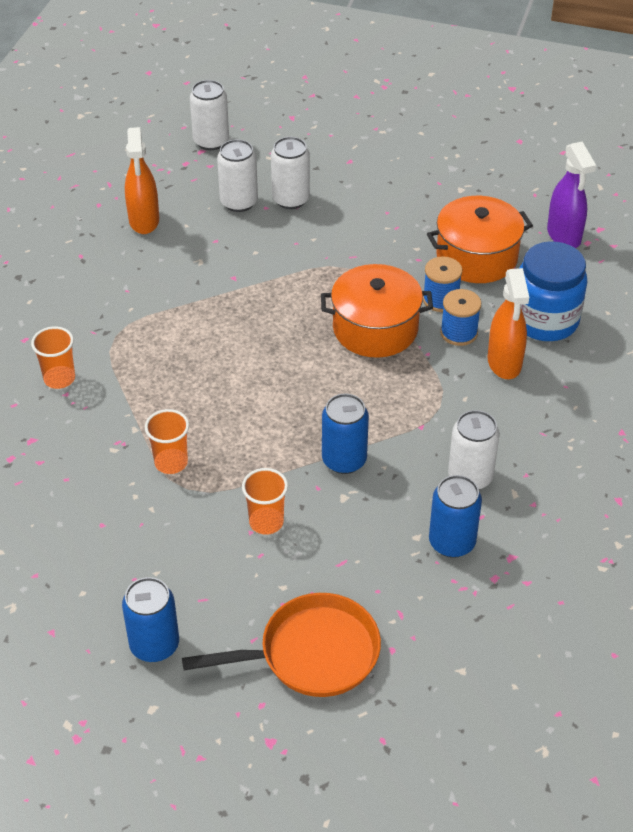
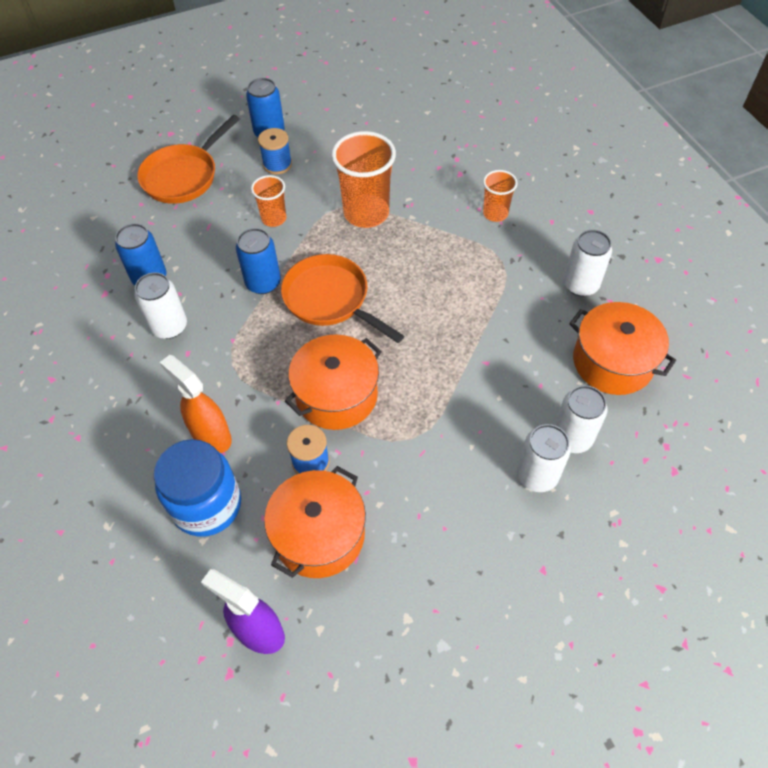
camera: 140 degrees right, 10 degrees up
orange spray bottle [125,127,159,234] -> orange pot [569,302,676,395]
orange cup [145,409,189,474] -> orange cup [331,131,396,228], size x1.81
white can [190,80,229,150] -> white can moved to [564,230,612,296]
blue spool [440,289,481,346] -> blue spool moved to [258,128,292,174]
none -> orange pan [281,254,404,343]

